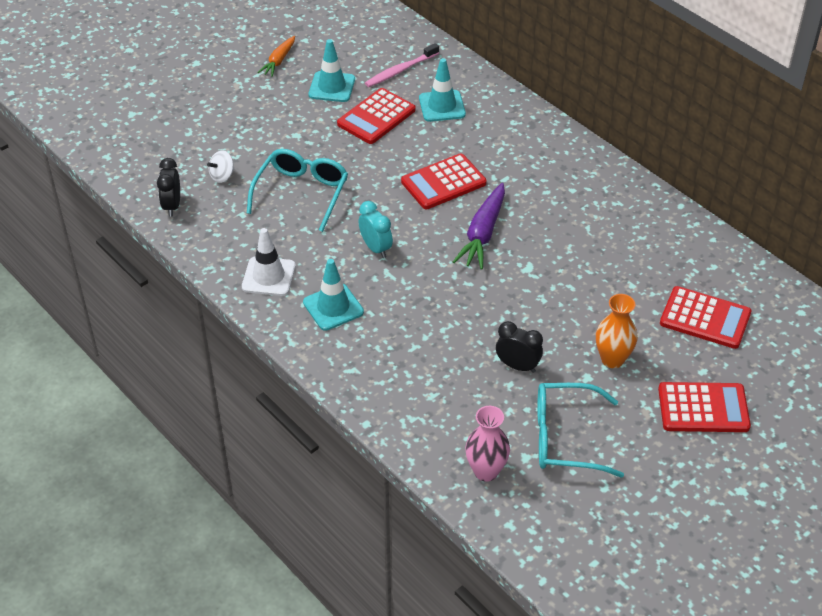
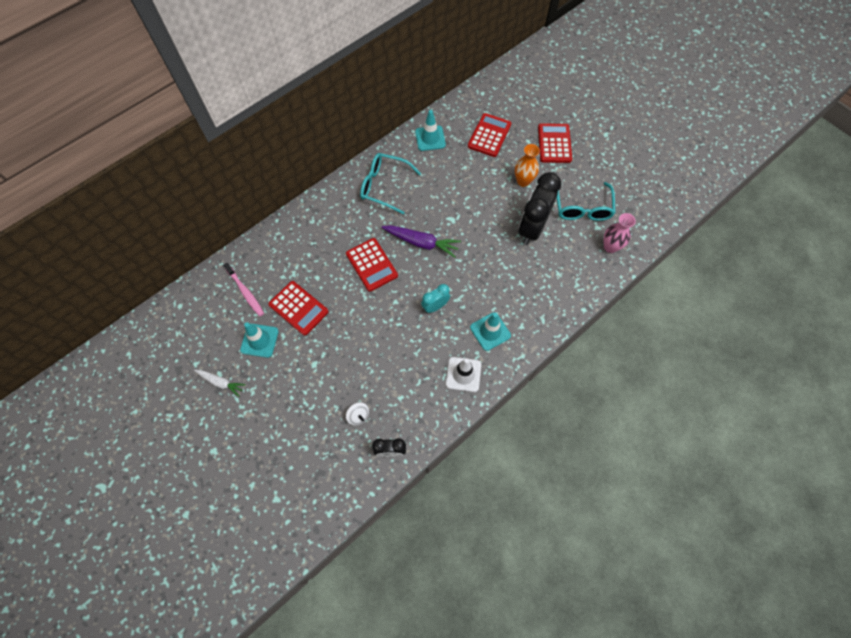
camera: 90 degrees left, 20 degrees up
turquoise glasses [247,149,348,232] -> turquoise glasses moved to [360,153,421,215]
orange carrot [257,36,295,77] -> white carrot [194,370,246,397]
turquoise traffic cone [419,58,466,122] -> turquoise traffic cone moved to [415,110,446,151]
black clock [496,321,543,373] -> black clock [518,172,561,245], size x1.95

